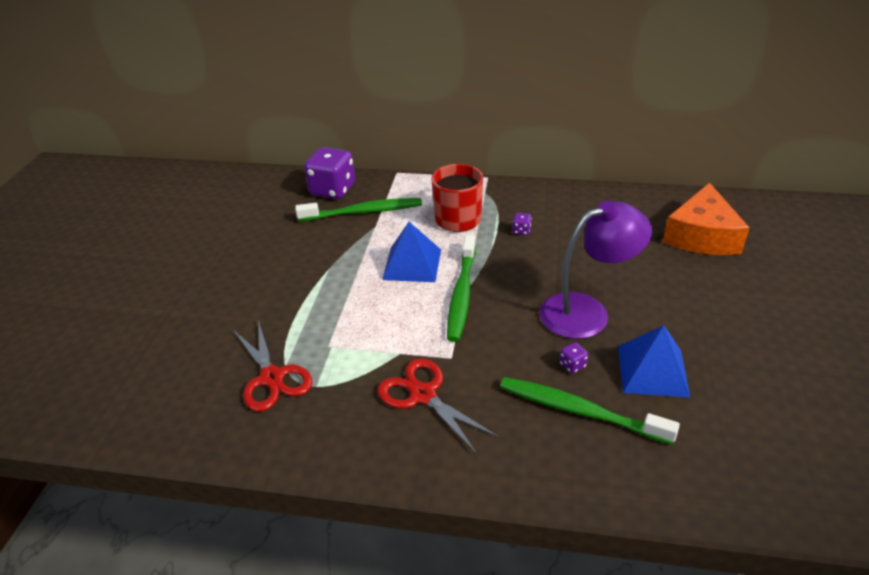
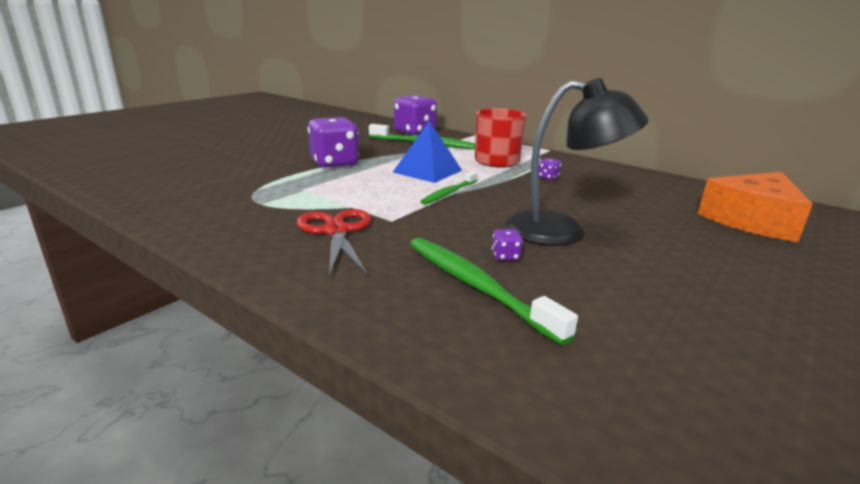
camera: 25 degrees right, 15 degrees down
red scissors [233,320,312,412] -> none
green toothbrush [447,235,476,342] -> green toothbrush [420,171,478,205], size x0.61
purple lamp [539,201,652,339] -> black lamp [505,78,649,246]
blue pyramid [618,325,690,398] -> none
none -> purple dice [308,117,359,168]

